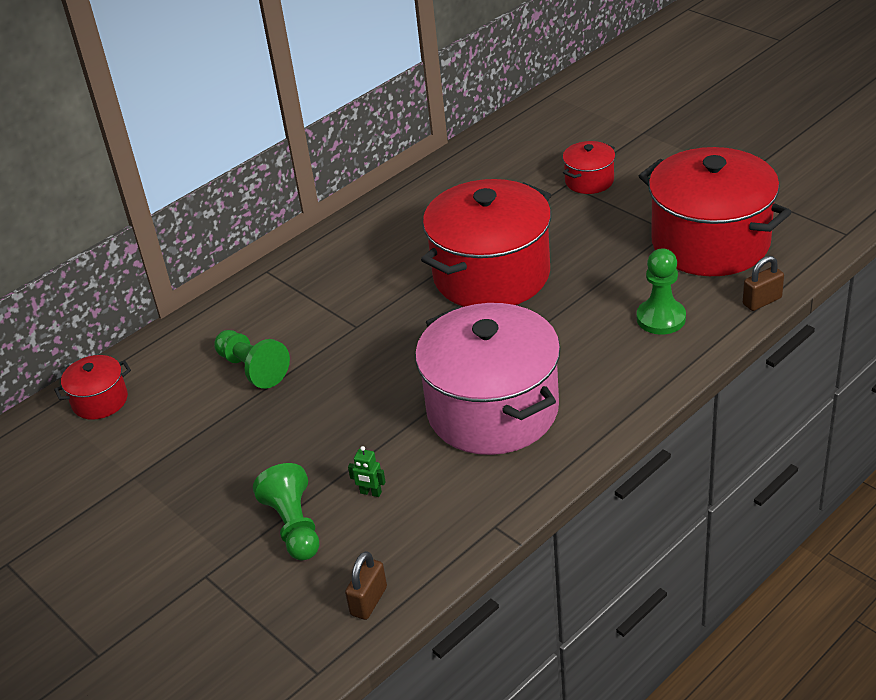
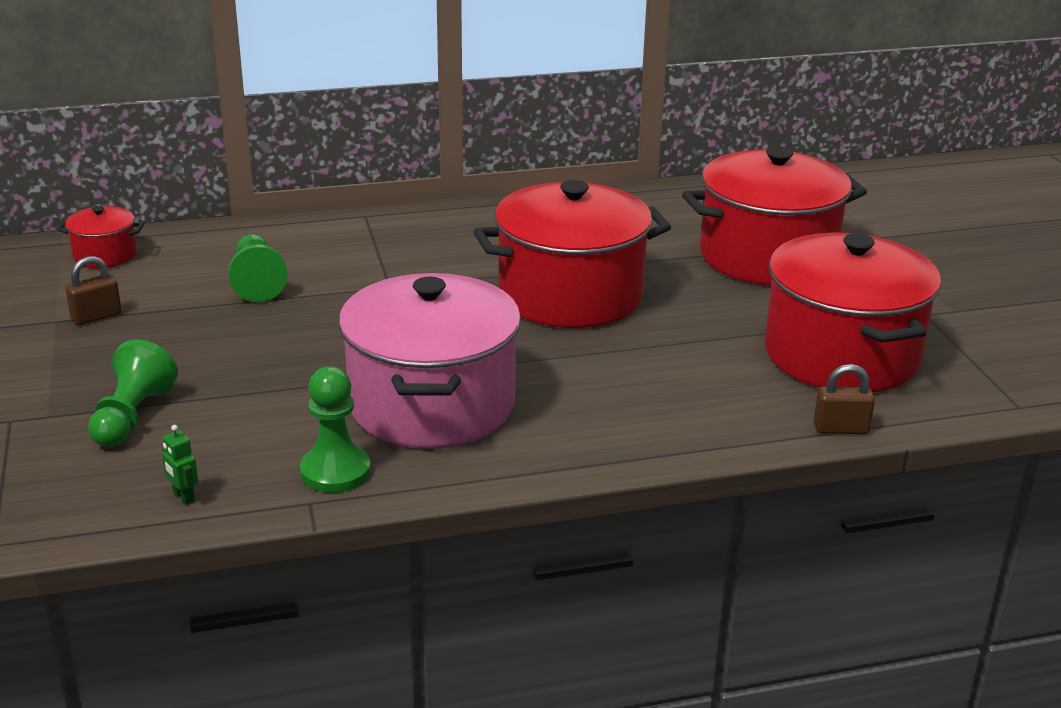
camera: 25 degrees right, 10 degrees down
brown padlock [345,551,387,620] -> brown padlock moved to [65,256,122,325]
green robot [348,446,386,497] -> green robot moved to [162,425,198,505]
red pot [563,141,615,194] -> red pot [682,147,867,285], size x2.22
green pawn [637,249,686,335] -> green pawn moved to [300,366,371,493]

